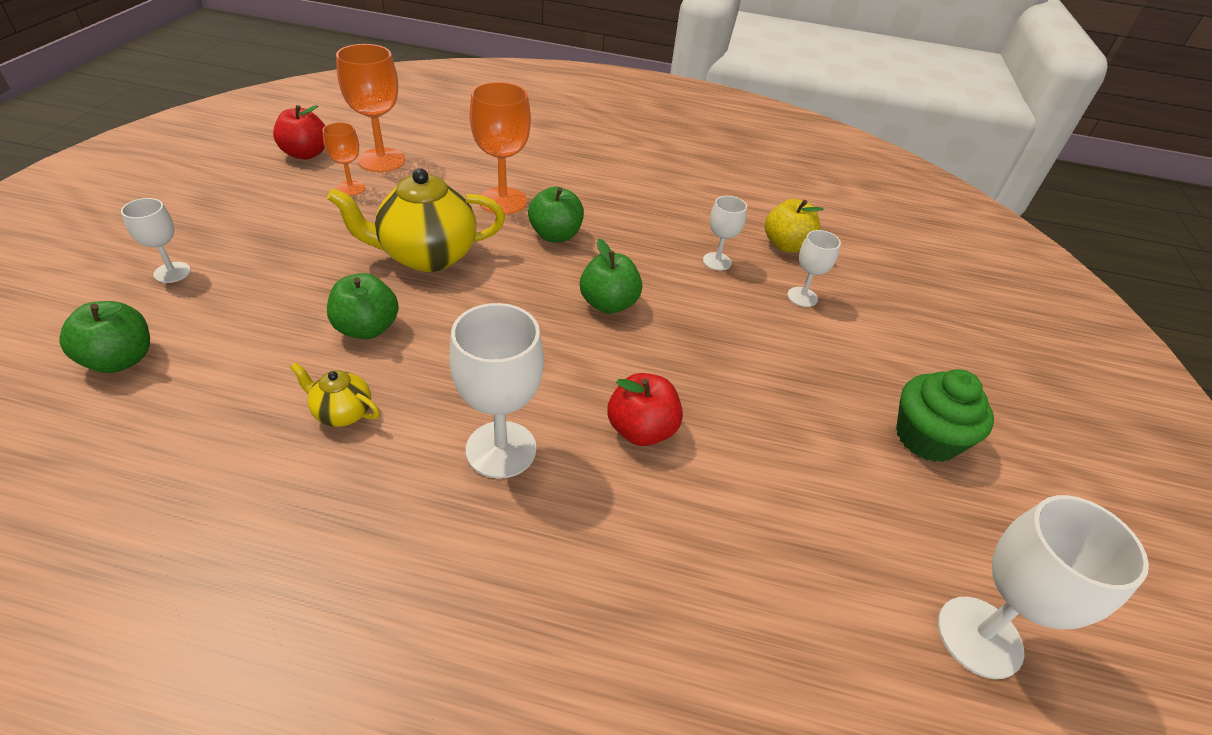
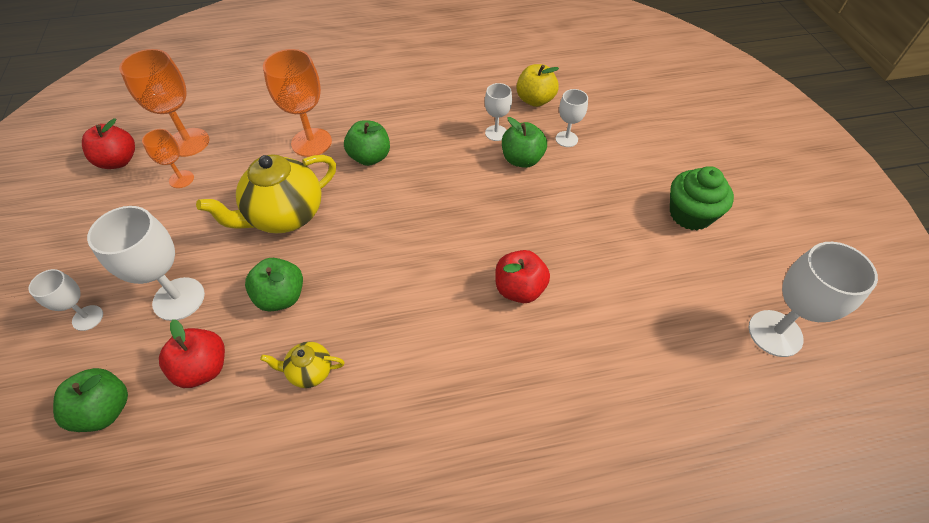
camera: 20 degrees left, 10 degrees up
white goblet [449,303,544,479] -> white goblet moved to [87,206,205,321]
green apple [580,239,642,314] -> green apple moved to [502,117,547,168]
none -> red apple [159,319,225,388]

